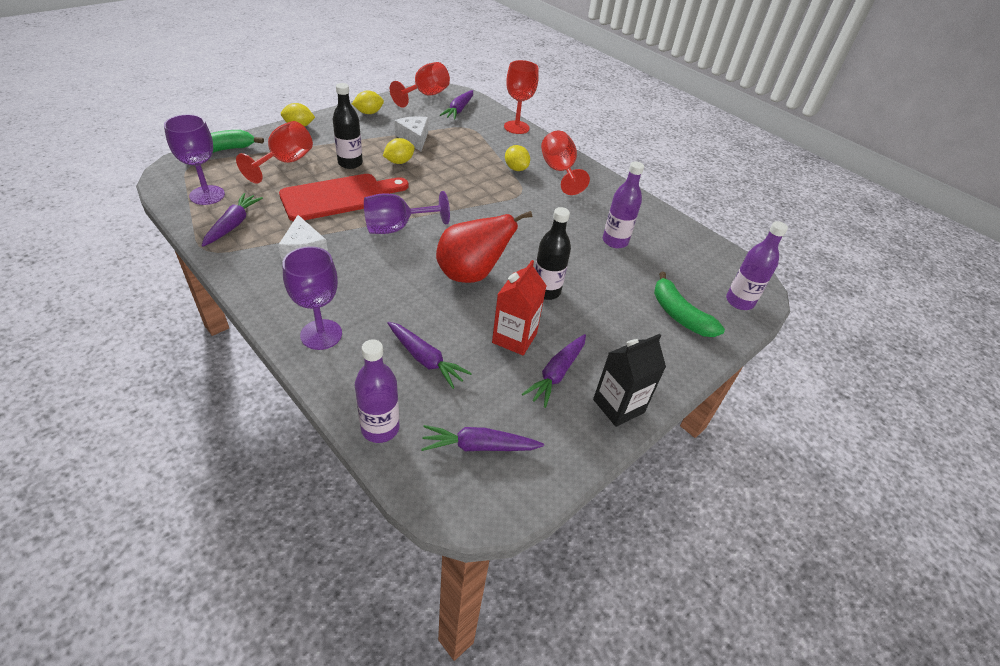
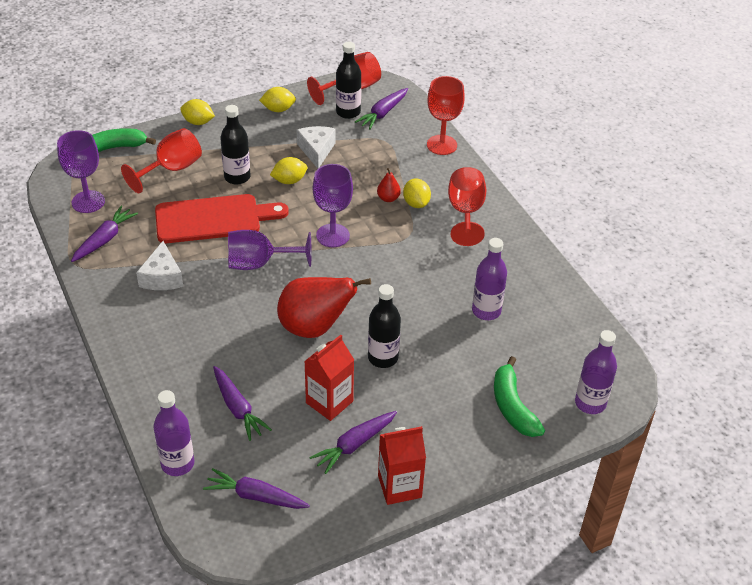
camera: 20 degrees right, 0 degrees up
purple goblet [282,246,342,350] -> purple goblet moved to [313,164,353,247]
black carton [593,334,666,427] -> red carton [378,426,426,505]
none -> black bottle [336,42,361,119]
none -> red pear [377,168,401,202]

